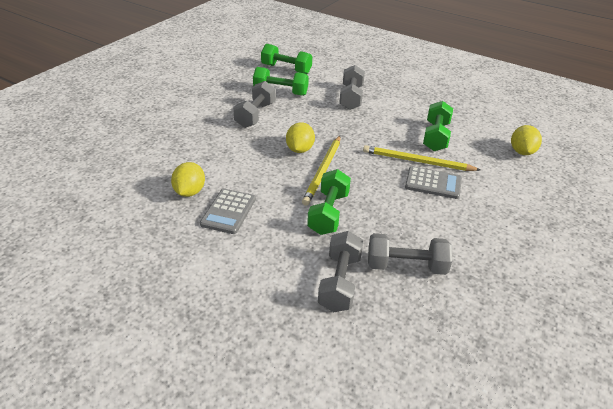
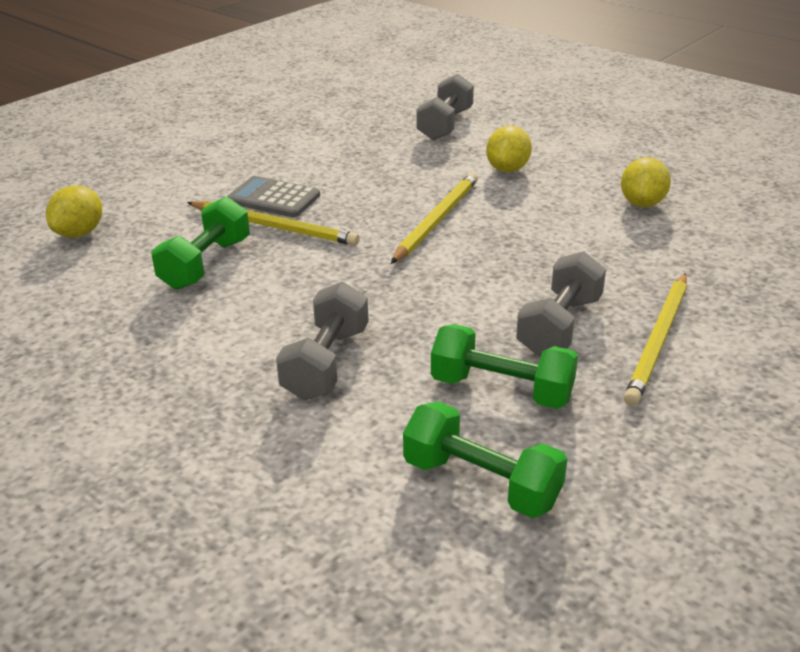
camera: 170 degrees left, 5 degrees down
grey calculator [200,189,256,234] -> none
yellow lemon [286,122,315,153] -> yellow lemon moved to [486,126,532,172]
green dumbbell [307,169,351,235] -> none
grey dumbbell [368,233,452,275] -> none
none -> yellow pencil [624,273,687,406]

